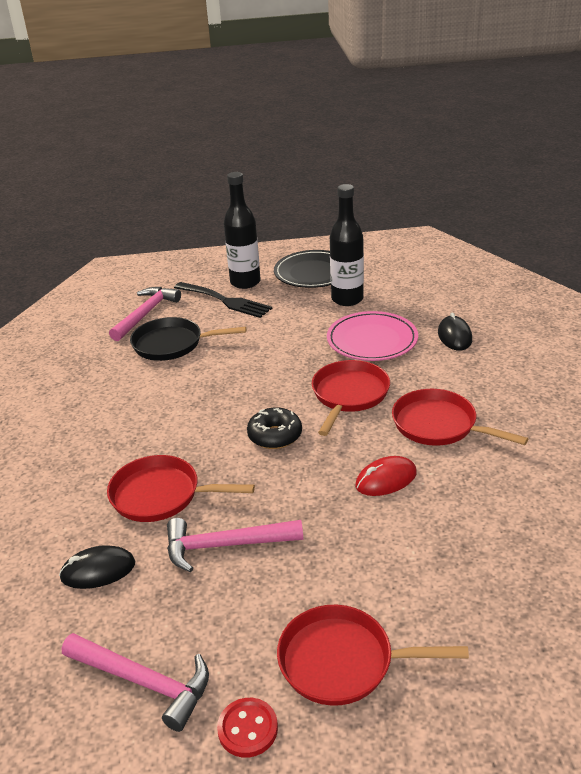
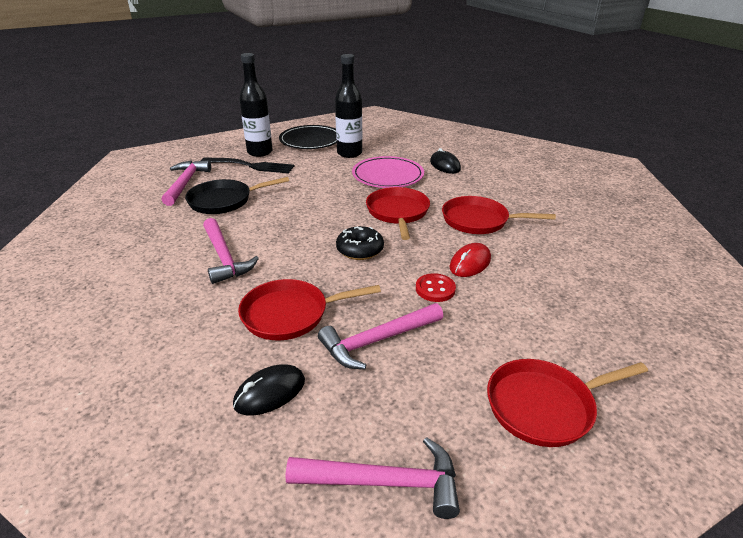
camera: 25 degrees left, 0 degrees up
red button [217,698,278,758] -> red button moved to [416,273,456,302]
none -> pink hammer [203,218,259,284]

